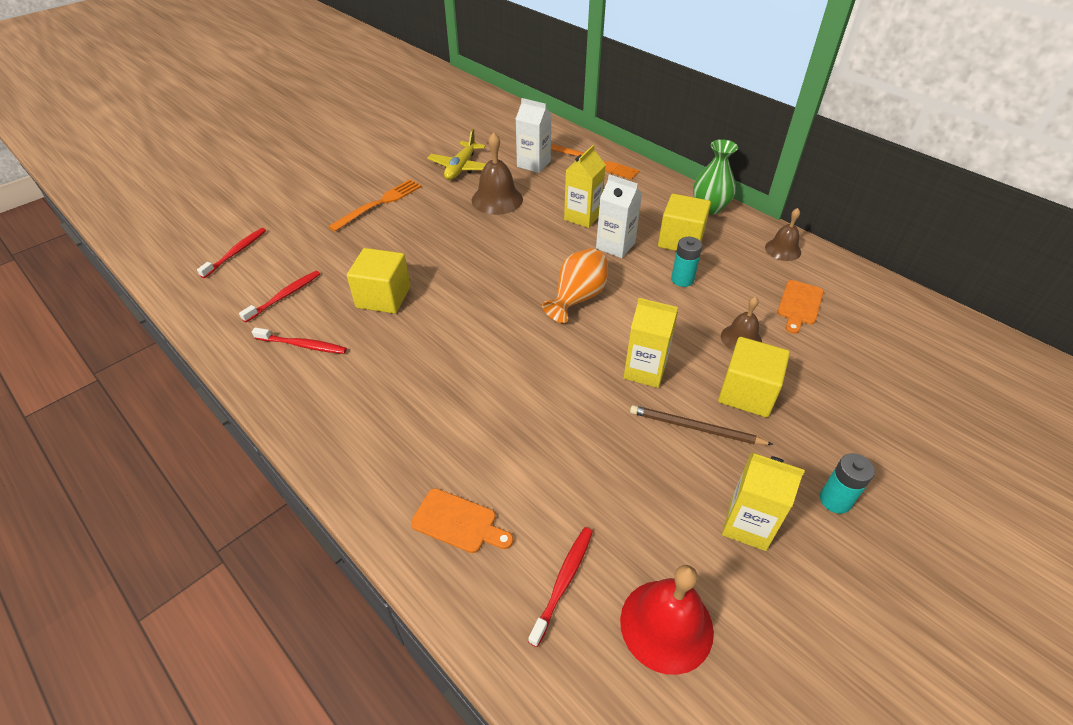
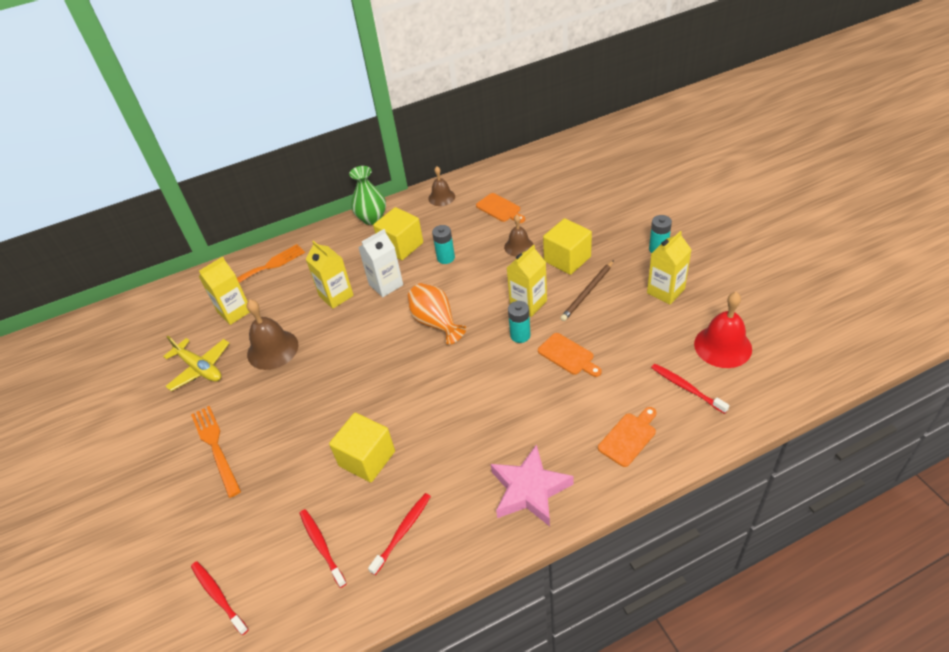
camera: 65 degrees left, 0 degrees up
white carton [516,98,551,173] -> yellow carton [198,257,250,325]
none -> pink star [491,444,573,526]
none -> turquoise battery [508,301,531,343]
none -> orange cutting board [538,333,602,377]

